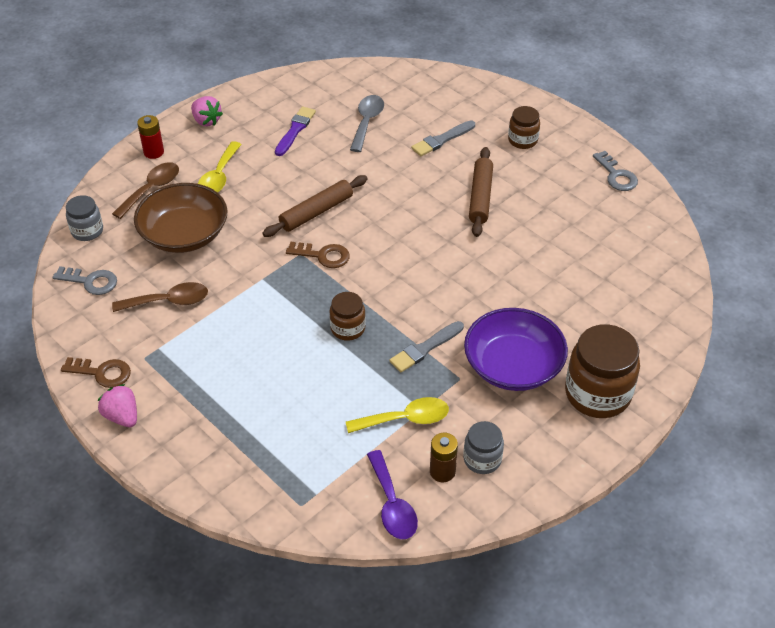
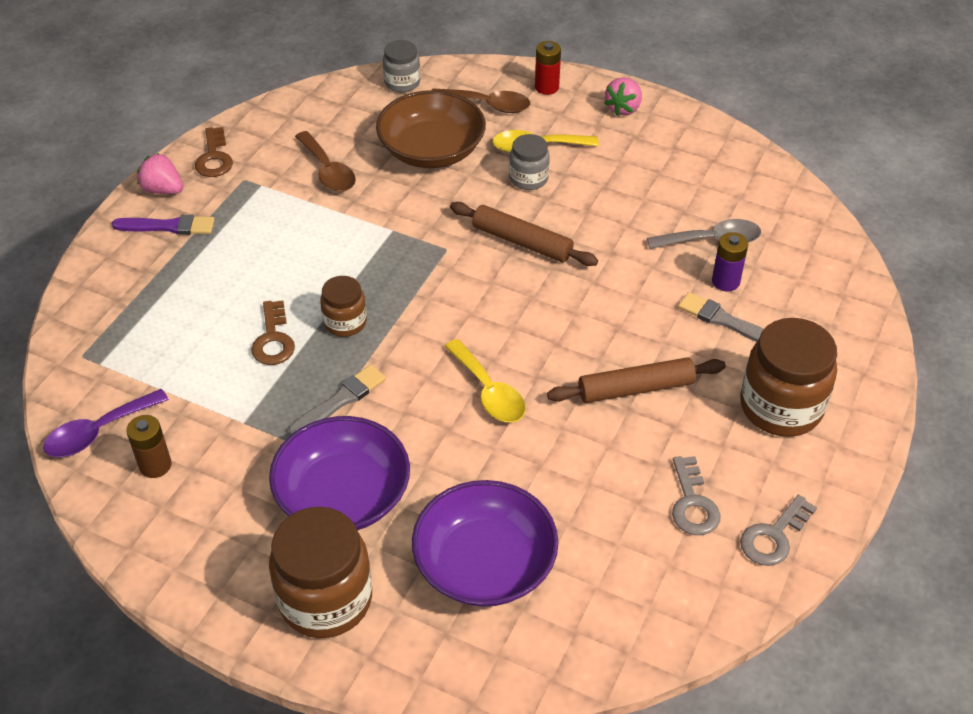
camera: 70 degrees right, 0 degrees up
grey key [53,266,117,295] -> grey key moved to [672,456,721,535]
pink strawberry [98,384,137,427] -> pink strawberry turned 90 degrees counterclockwise [137,153,183,194]
purple brush [275,106,316,156] -> purple brush moved to [112,215,215,235]
brown key [286,242,350,268] -> brown key moved to [251,300,295,365]
yellow spoon [346,397,449,433] -> yellow spoon moved to [445,339,526,422]
grey brush [389,321,464,372] -> grey brush turned 105 degrees clockwise [288,365,386,435]
grey jar [463,421,504,474] -> grey jar moved to [509,134,550,190]
brown jar [508,106,540,149] -> brown jar [740,318,837,437], size x1.82
none -> purple bowl [412,480,558,607]
none -> purple battery [712,232,748,291]

